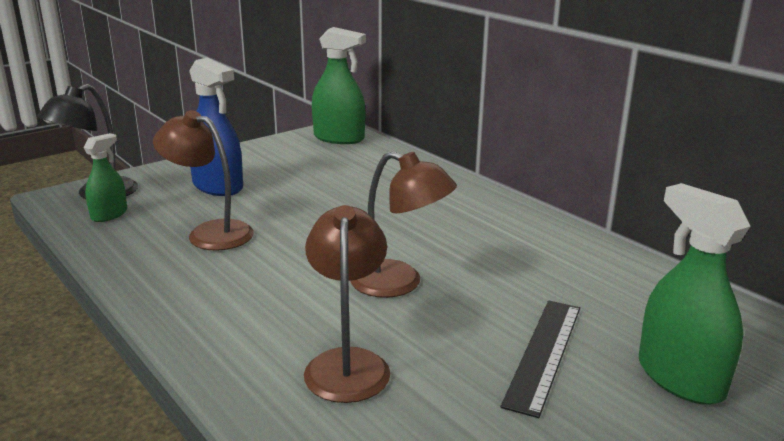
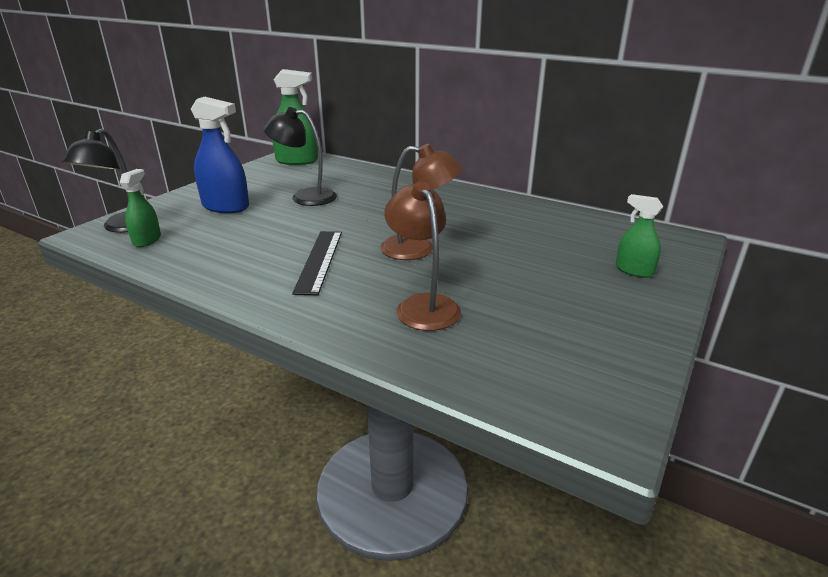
camera: 20 degrees left, 5 degrees up
brown lamp [153,110,254,251] -> none
black ruler [501,301,580,418] -> black ruler moved to [292,231,342,295]
green spray bottle [639,183,750,405] -> green spray bottle [616,194,663,278], size x0.59
none -> black lamp [263,107,337,206]

